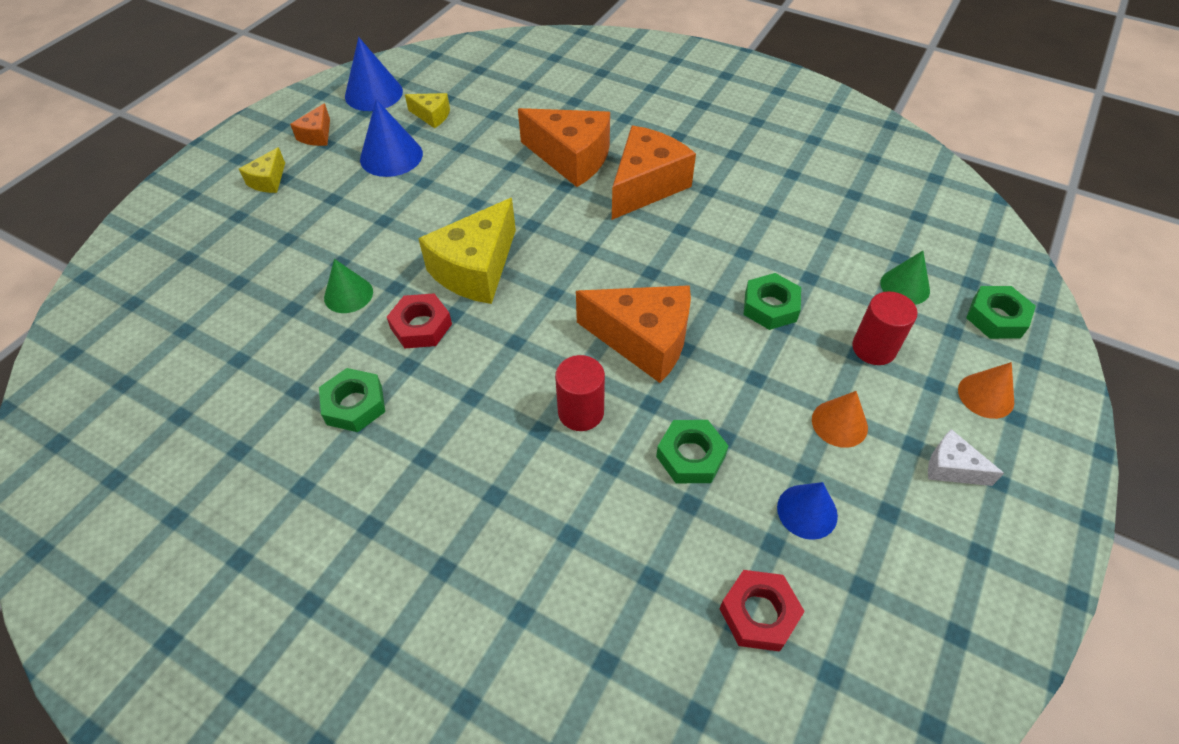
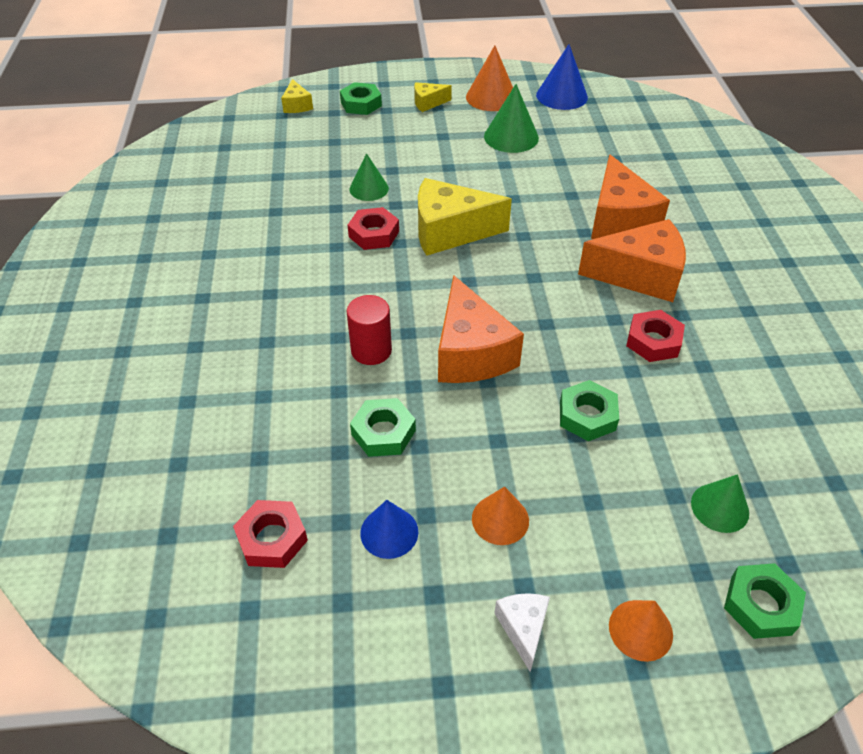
camera: 55 degrees right, 5 degrees down
orange cheese [290,103,330,146] -> orange cone [466,45,513,111]
green nut [319,368,385,432] -> green nut moved to [340,82,382,115]
blue cone [360,99,423,177] -> green cone [484,84,539,153]
yellow cheese [405,93,450,128] -> yellow cheese moved to [281,79,313,113]
red cylinder [852,291,918,365] -> none
none -> red nut [626,310,685,362]

